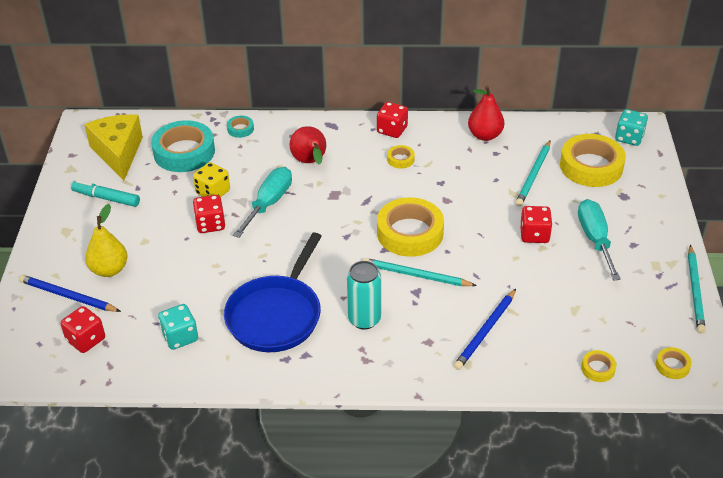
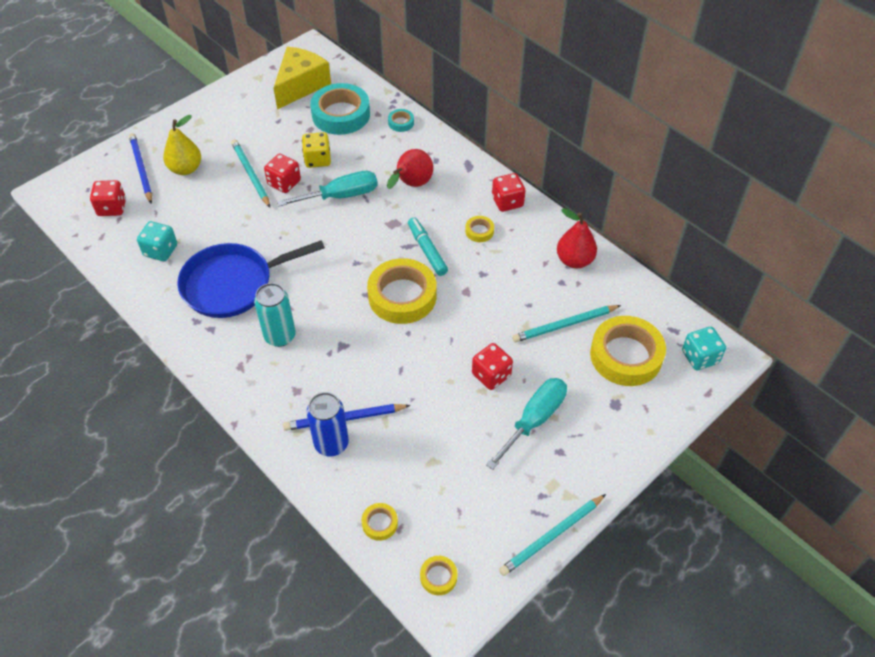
camera: 45 degrees right, 10 degrees up
turquoise marker [71,180,140,207] -> turquoise marker moved to [408,217,448,276]
turquoise pencil [363,258,477,286] -> turquoise pencil moved to [231,139,270,208]
none -> blue can [307,392,349,457]

